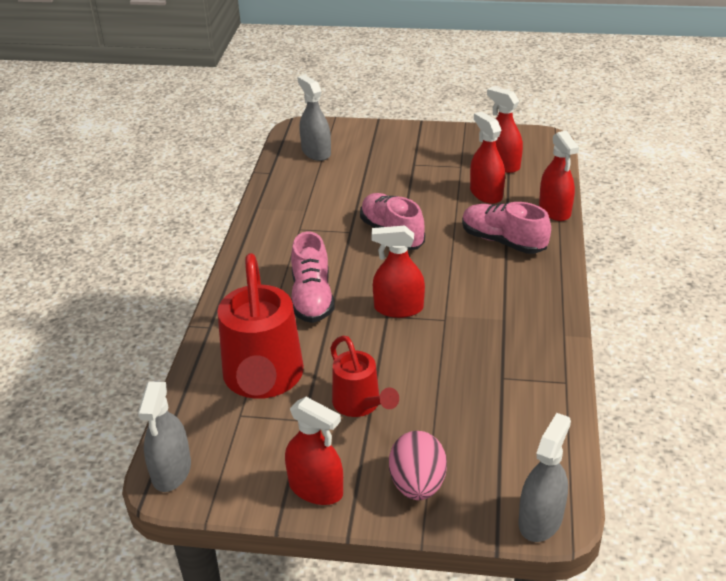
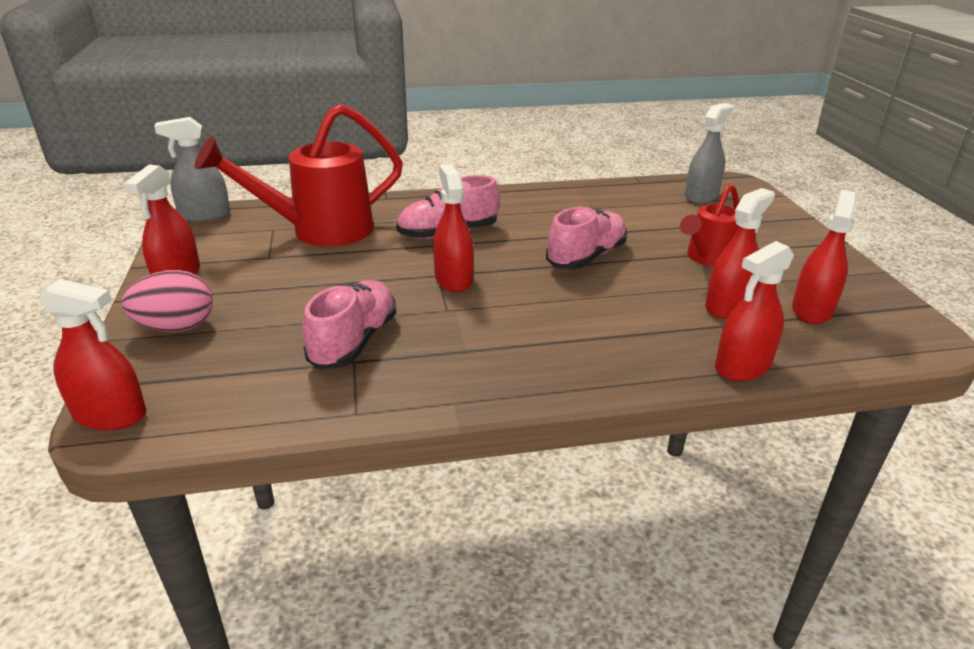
camera: 70 degrees right, 5 degrees down
red watering can [330,336,399,417] -> red watering can moved to [680,183,739,266]
pink shoe [462,202,551,254] -> pink shoe moved to [303,280,396,369]
grey spray bottle [519,413,571,542] -> red spray bottle [39,279,147,430]

